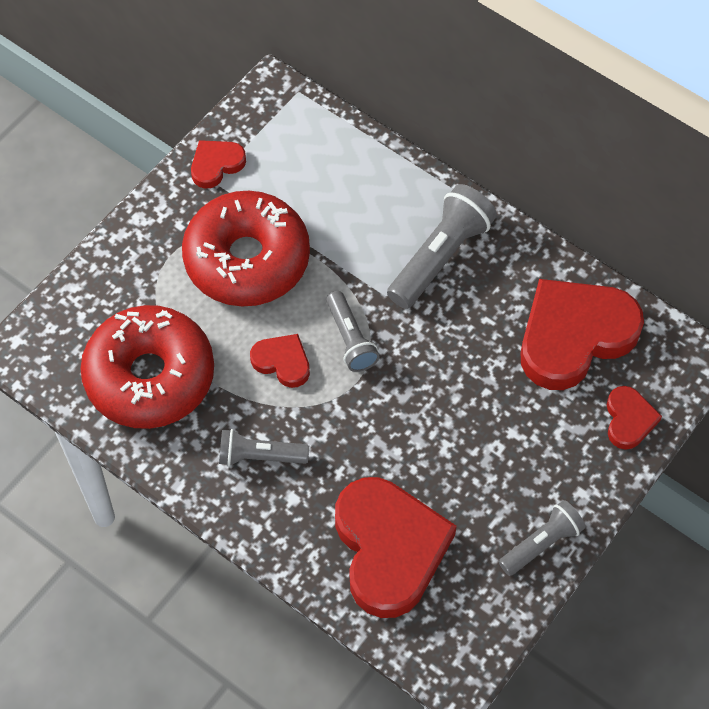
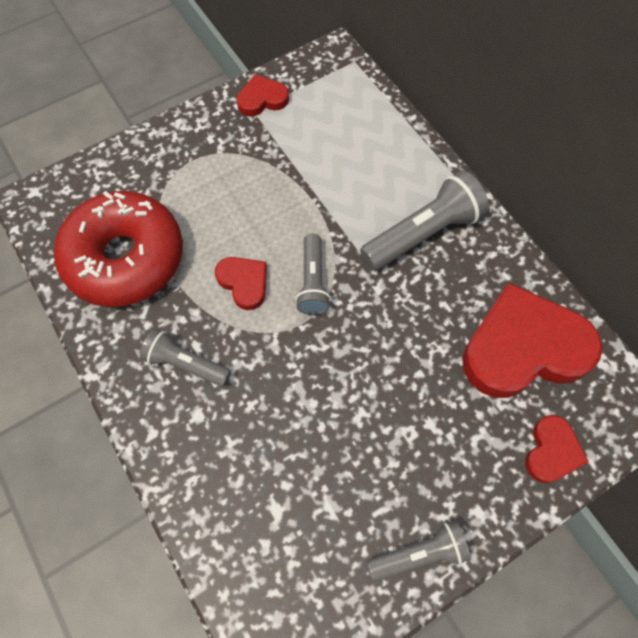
camera: 20 degrees right, 5 degrees up
red donut [182,191,310,307] -> none
red heart [335,477,457,618] -> none

